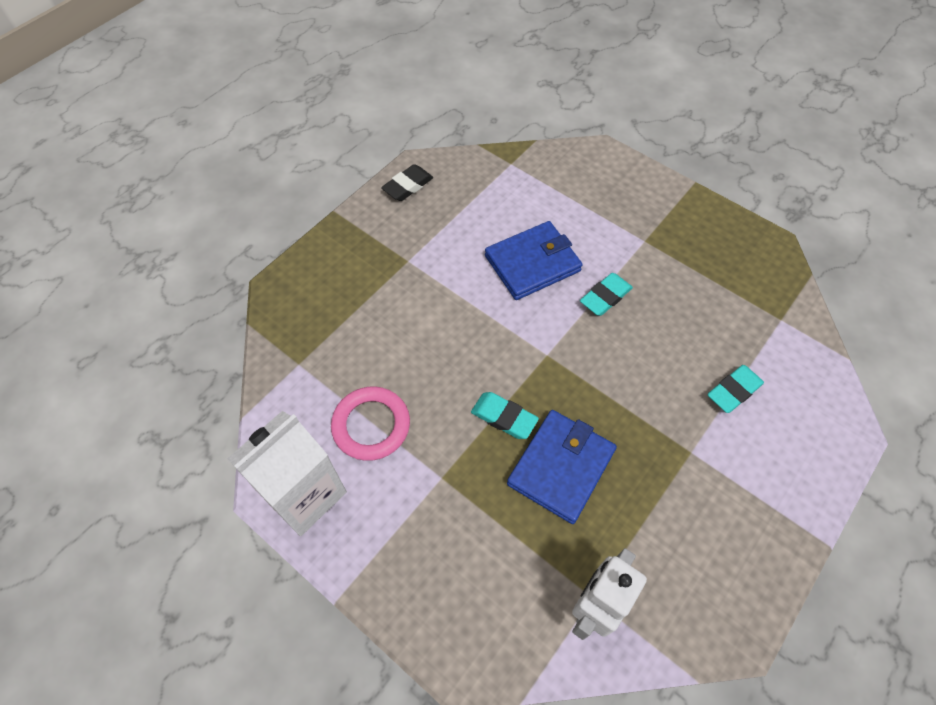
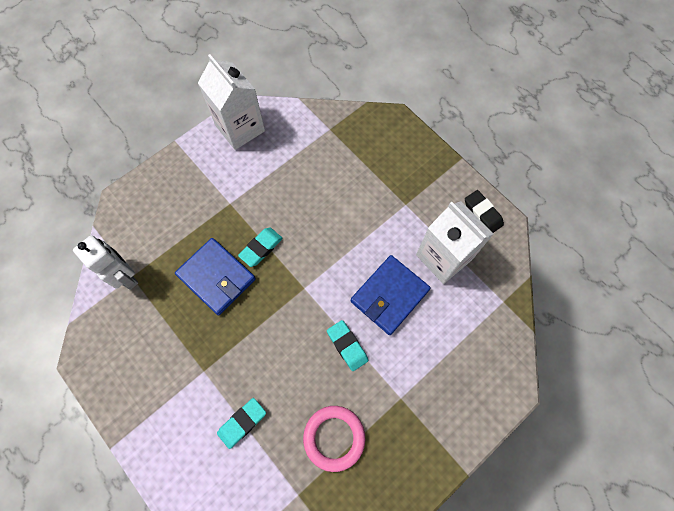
camera: 100 degrees right, 10 degrees up
pink ring [331,387,410,461] -> pink ring moved to [303,406,365,472]
blue wallet [485,221,583,300] -> blue wallet turned 60 degrees clockwise [350,255,431,335]
turquoise eraser [708,365,764,413] -> turquoise eraser turned 75 degrees clockwise [217,398,266,449]
none -> white carton [416,201,494,284]

